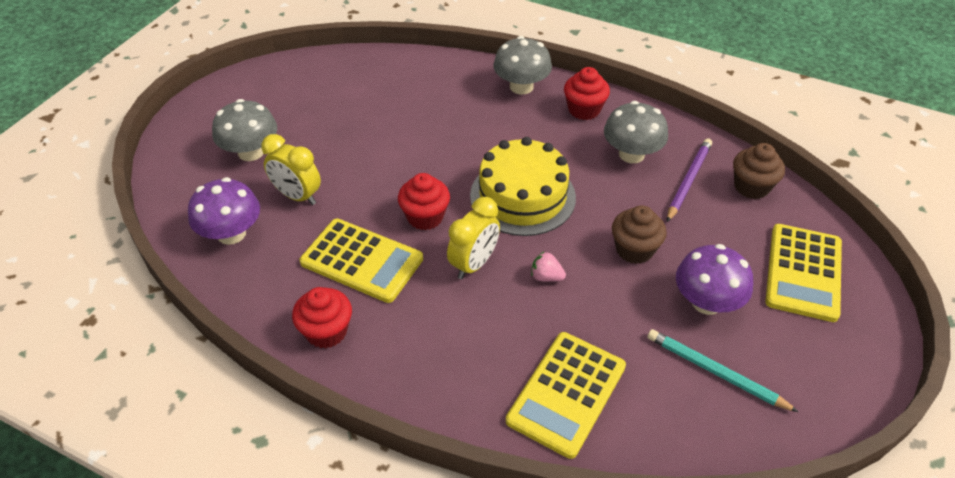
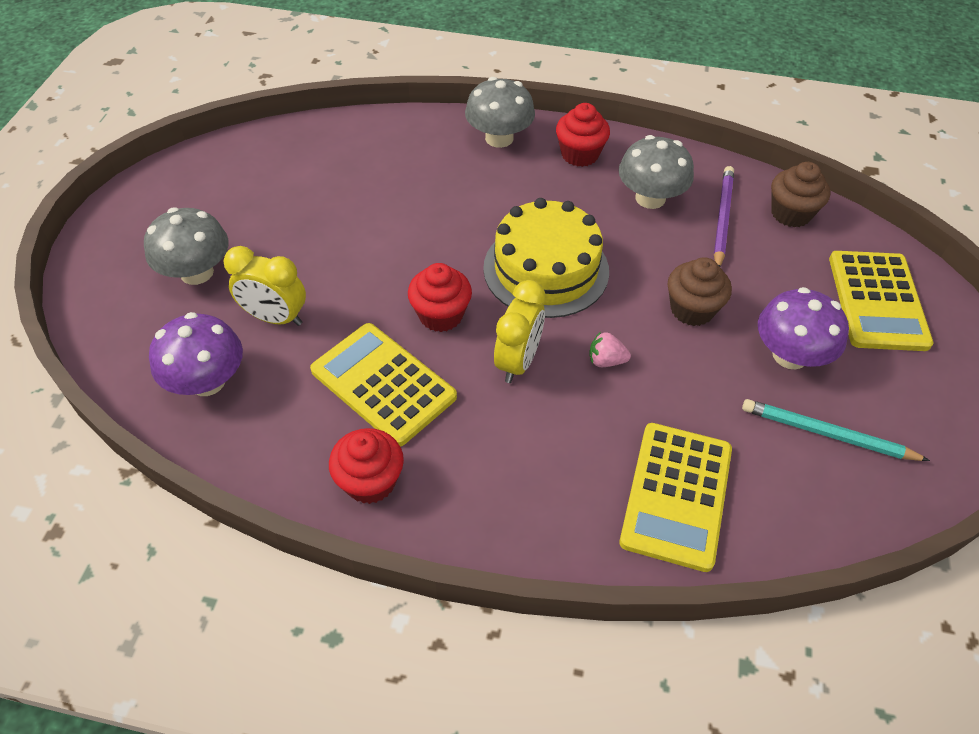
camera: 15 degrees left, 5 degrees up
yellow calculator [300,218,423,303] -> yellow calculator turned 150 degrees counterclockwise [310,323,457,446]

